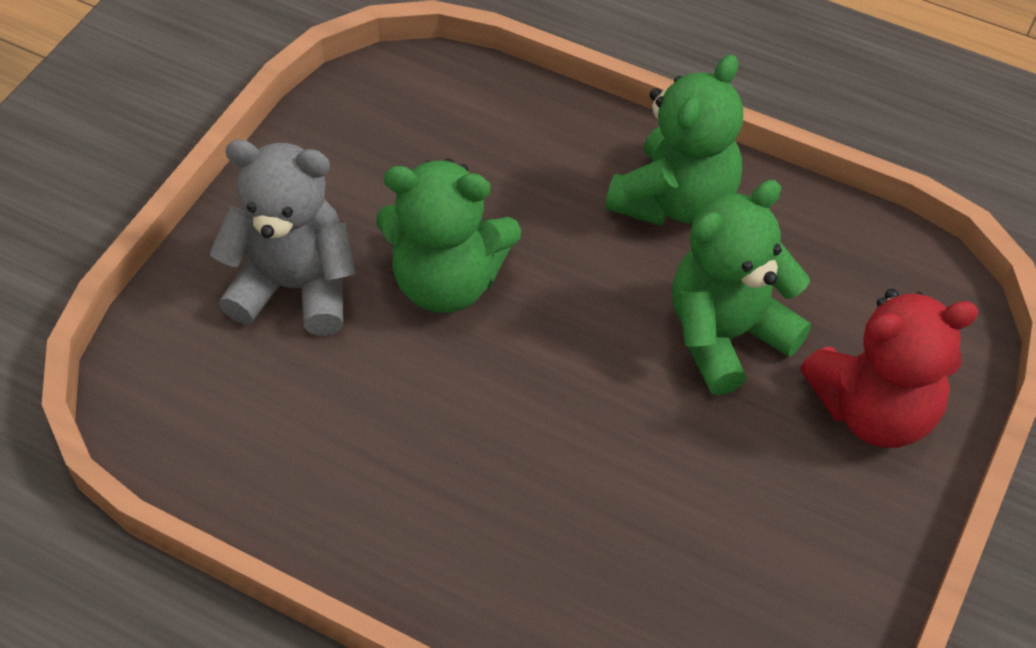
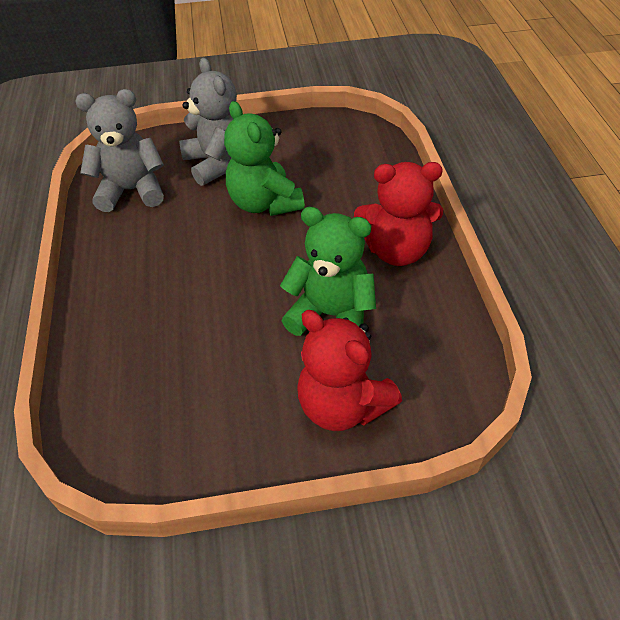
camera: 55 degrees right, 5 degrees down
green teddy bear [605,54,743,226] -> red teddy bear [354,162,443,266]
none -> grey teddy bear [75,89,164,212]

